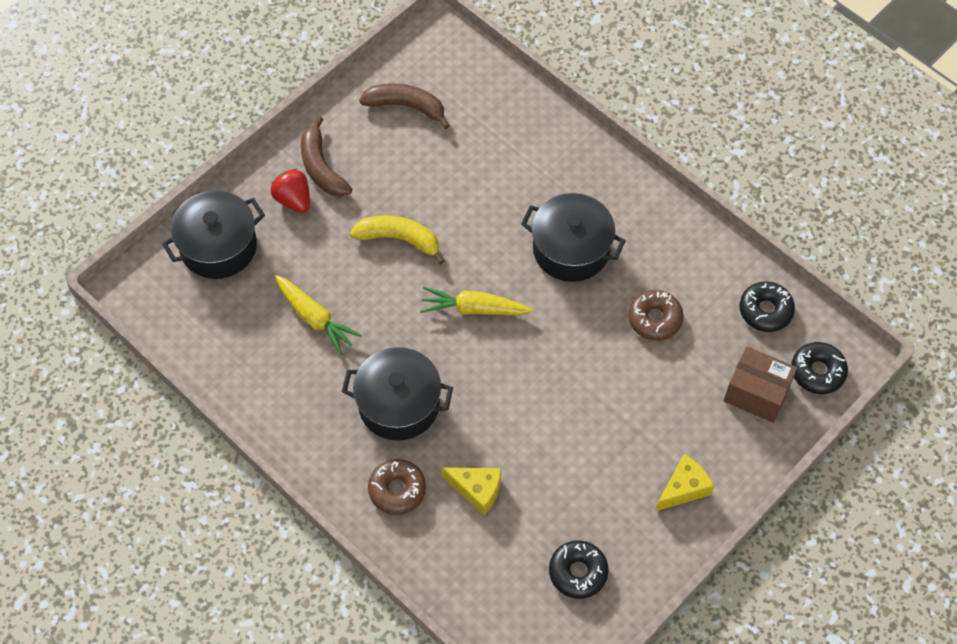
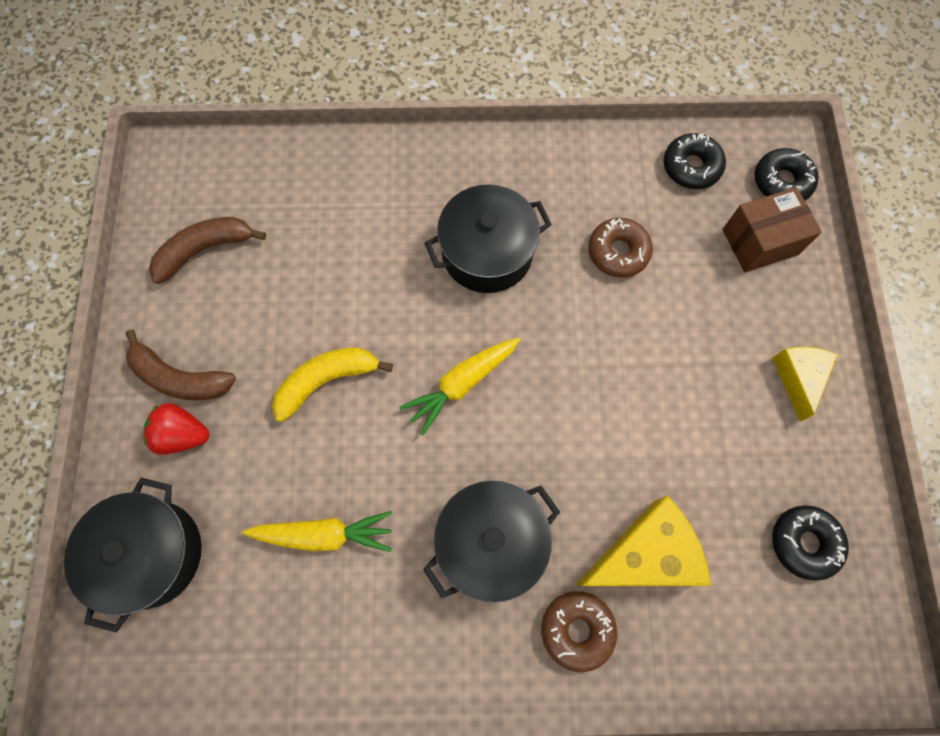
camera: 45 degrees left, 10 degrees up
yellow cheese [442,467,501,515] -> yellow cheese [575,496,711,586], size x1.60

